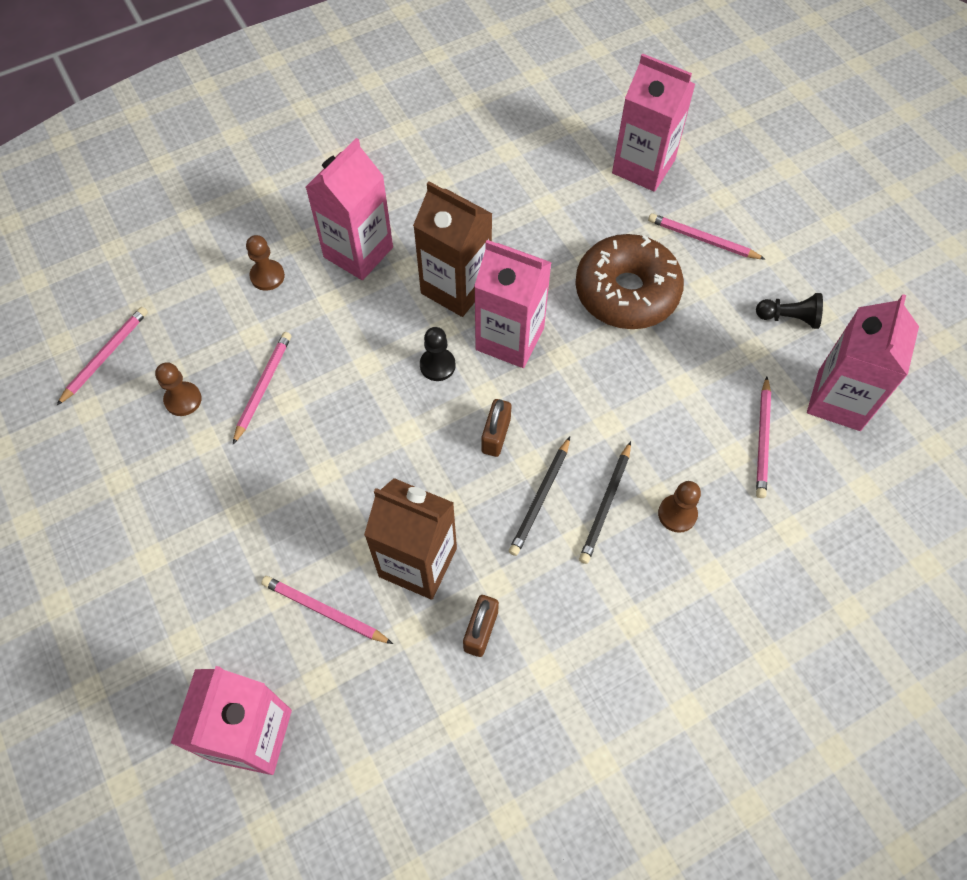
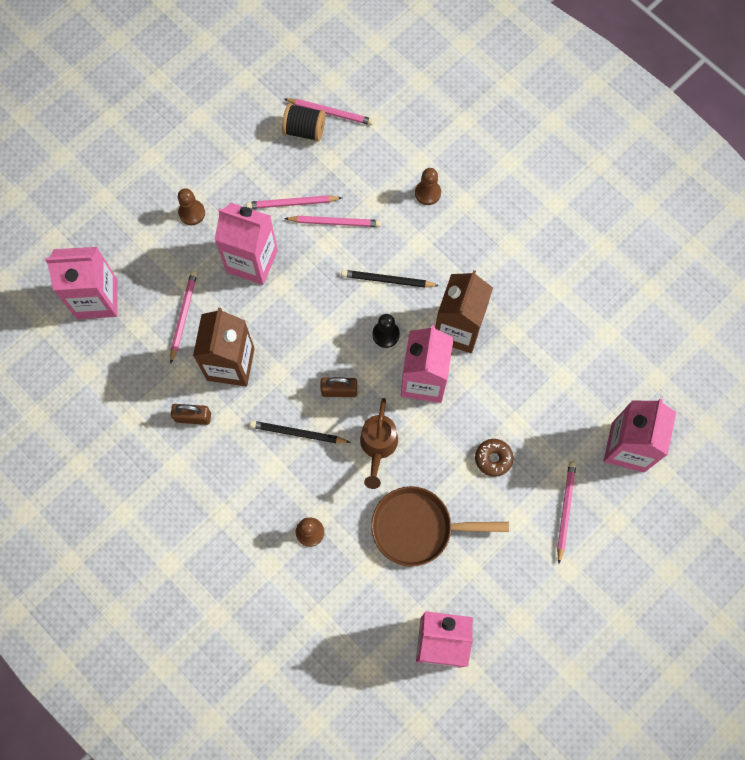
camera: 75 degrees right, 10 degrees up
brown pawn [155,362,202,416] -> brown pawn moved to [178,188,205,225]
pink carton [306,138,393,280] -> pink carton moved to [214,203,278,285]
brown donut [575,234,684,329] -> brown donut [475,439,513,477], size x0.44
black pencil [579,441,631,564] -> black pencil moved to [341,270,439,288]
black pawn [756,293,823,329] -> none
pink pencil [756,377,771,498] -> pink pencil moved to [246,195,342,209]
none -> black spool [282,103,326,142]
none -> brown watering can [360,398,398,489]
none -> brown pan [371,486,509,567]

